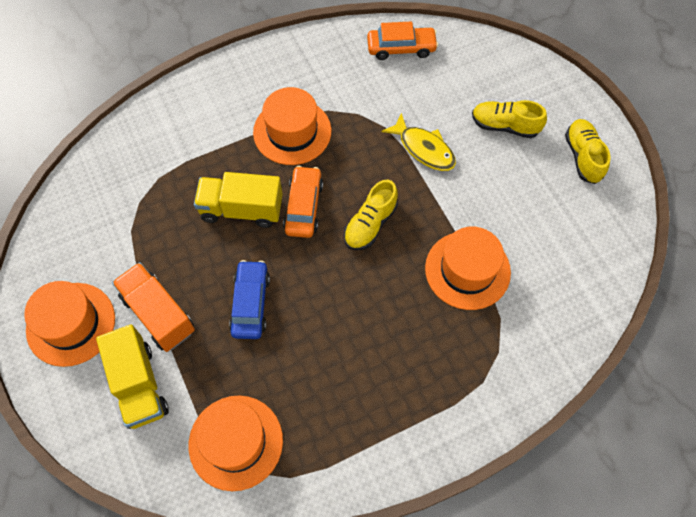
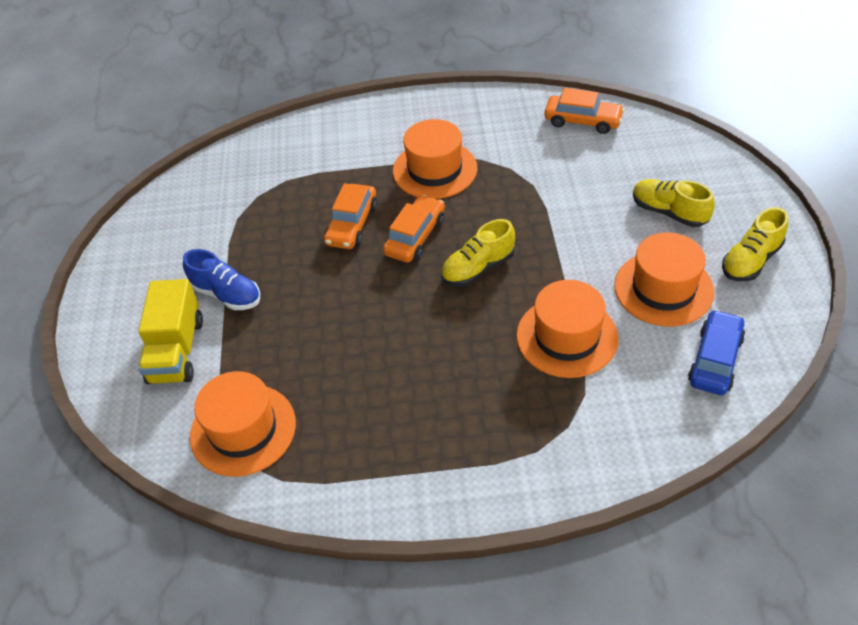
camera: 25 degrees right, 15 degrees down
orange hat [24,281,115,367] -> orange hat moved to [614,233,714,327]
orange truck [112,262,195,352] -> blue shoe [183,249,260,310]
yellow truck [194,172,283,228] -> orange car [324,183,377,249]
blue car [229,260,270,339] -> blue car moved to [688,309,745,395]
yellow fish [382,113,456,171] -> none
yellow shoe [565,119,610,184] -> yellow shoe turned 150 degrees counterclockwise [722,207,788,281]

